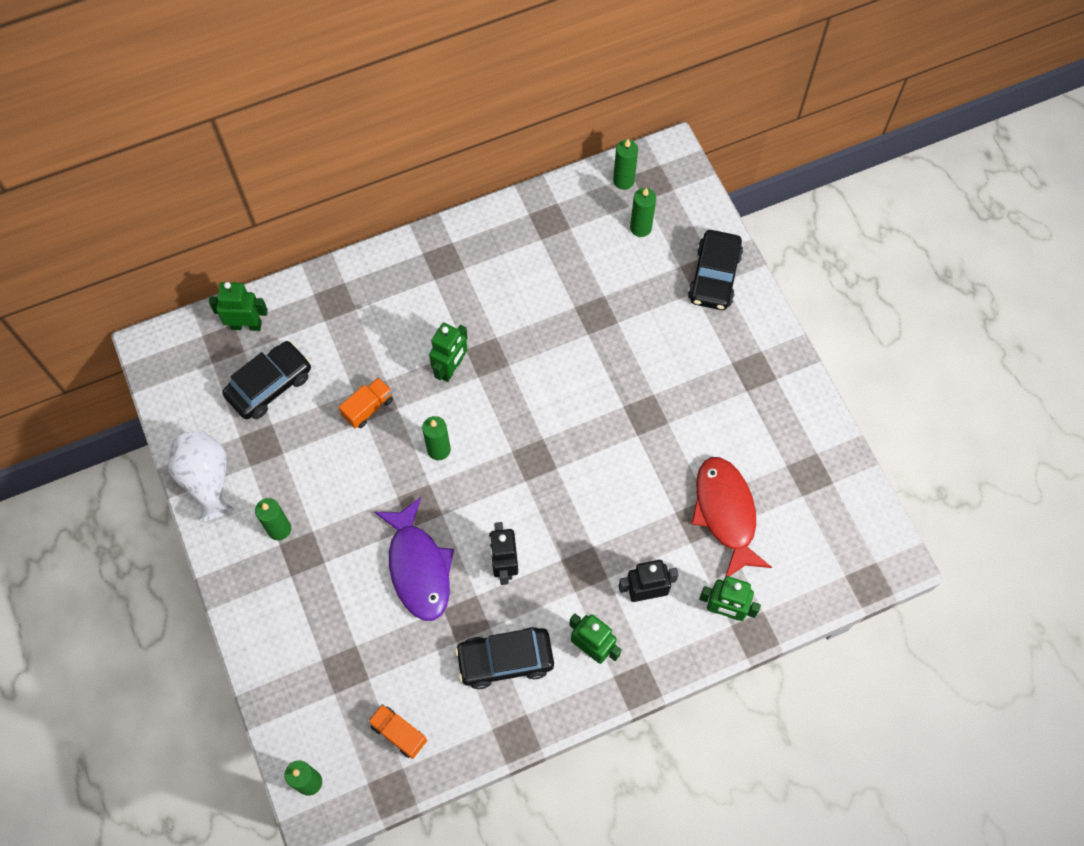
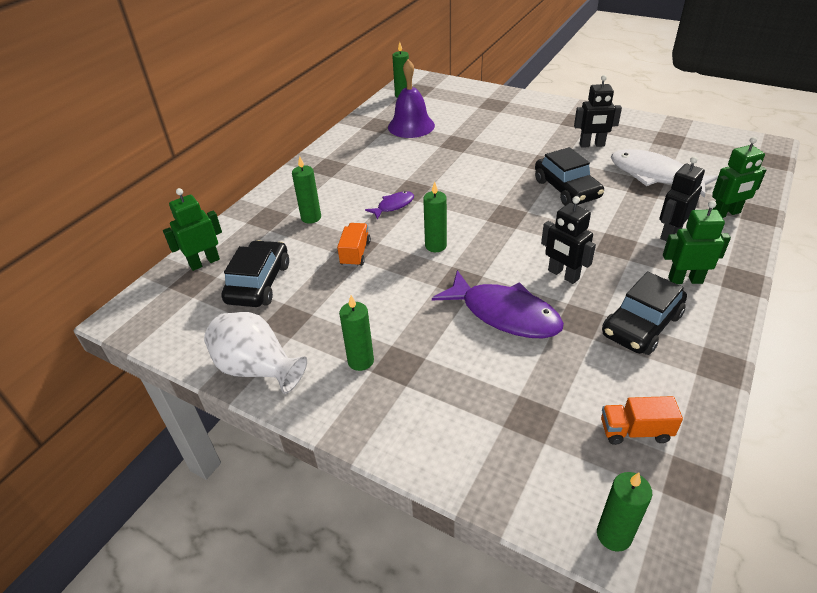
camera: 35 degrees left, 25 degrees down
green robot [429,322,468,382] -> purple fish [365,191,414,220]
green candle [630,187,656,237] -> green candle moved to [292,156,321,224]
black car [688,230,743,310] -> black car moved to [535,147,604,205]
red fish [691,457,772,577] -> white fish [611,149,719,198]
none -> purple bell [388,59,435,138]
none -> black robot [574,75,622,148]

